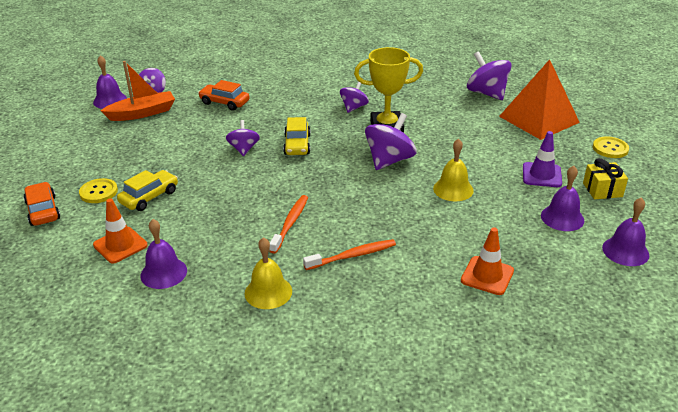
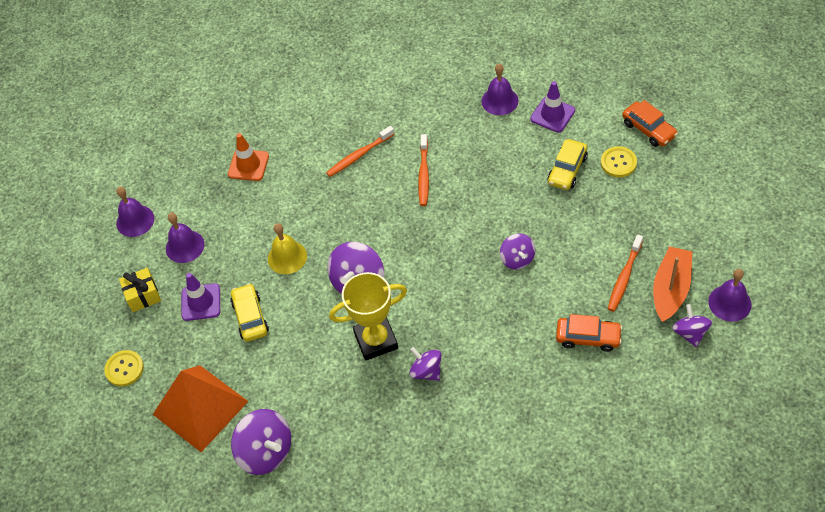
camera: 170 degrees right, 20 degrees up
orange traffic cone [93,198,148,263] -> purple traffic cone [530,81,575,132]
orange boat [100,61,175,121] -> orange boat turned 150 degrees clockwise [653,246,692,322]
yellow bell [245,237,292,309] -> none
yellow car [283,117,311,155] -> yellow car moved to [230,283,269,342]
purple spinning top [340,81,369,113] -> purple spinning top turned 120 degrees clockwise [409,347,441,381]
none -> orange toothbrush [608,235,643,312]

